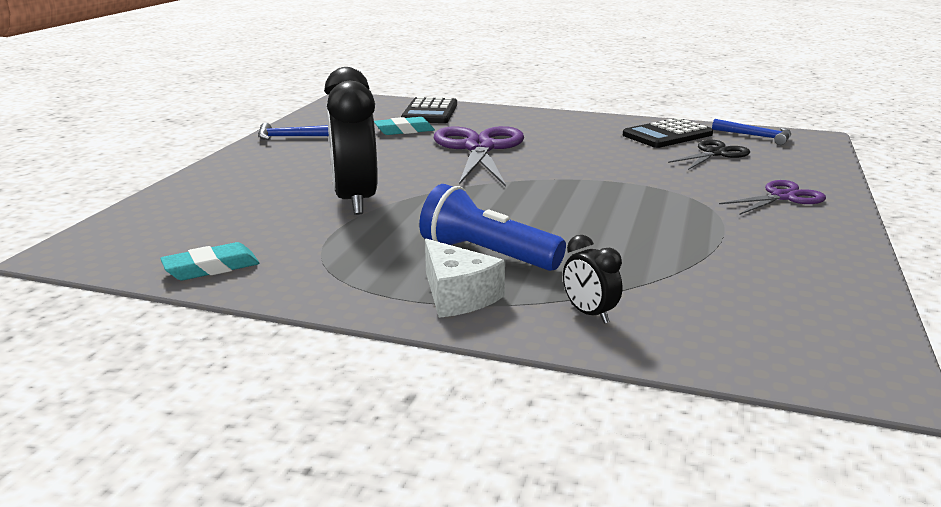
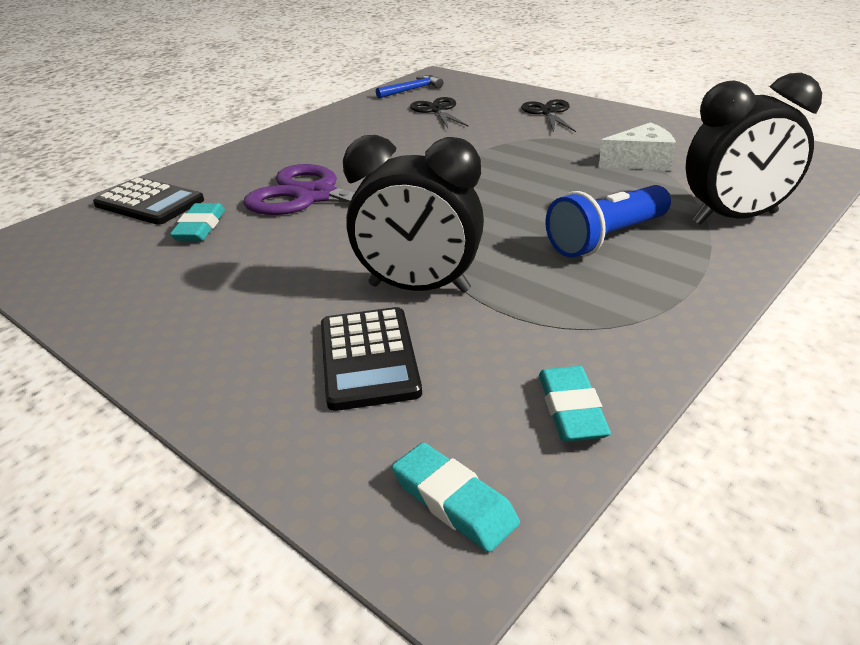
camera: 65 degrees left, 10 degrees up
blue hammer [258,123,329,140] -> none
white cheese [425,238,505,318] -> white cheese moved to [599,122,676,171]
black clock [563,235,622,324] -> black clock [686,73,822,225], size x2.17
black calculator [623,117,713,148] -> black calculator moved to [321,307,422,411]
purple scissors [719,180,826,215] -> black scissors [521,99,576,132]
none -> turquoise eraser [392,443,520,552]

